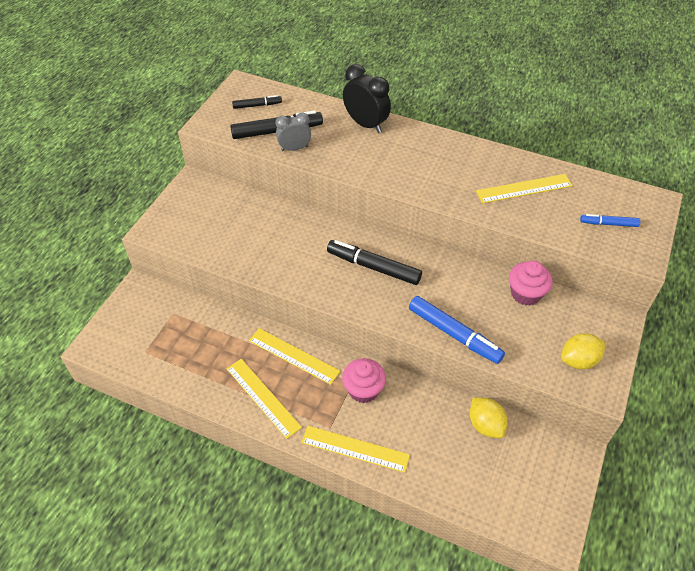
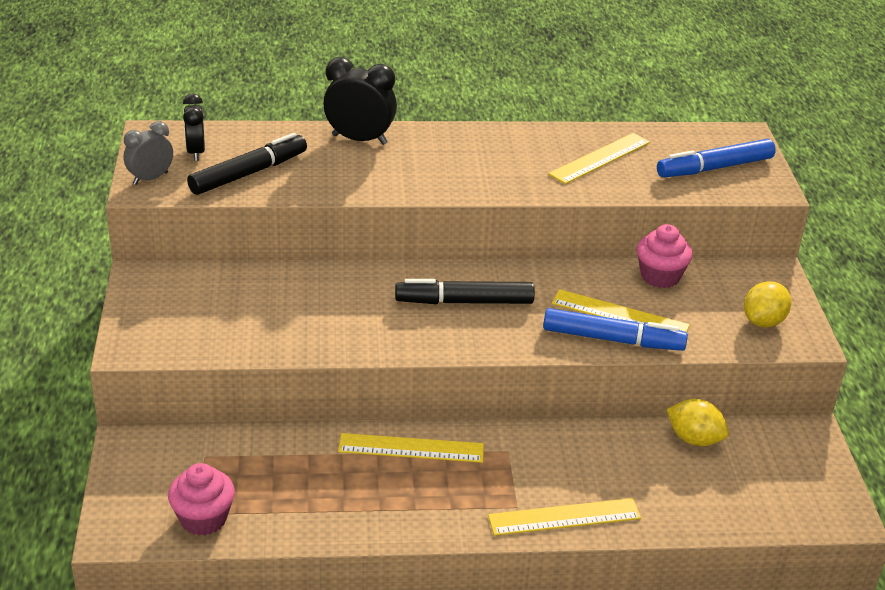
camera: 30 degrees left, 15 degrees down
yellow ruler [226,359,302,439] -> yellow ruler moved to [552,289,690,332]
black marker [232,95,282,109] -> black clock [183,93,205,161]
grey clock [276,112,311,151] -> grey clock moved to [124,121,173,185]
pink cupcake [342,358,386,403] -> pink cupcake moved to [168,463,235,536]
blue marker [580,214,640,227] -> blue marker [657,139,776,178], size x1.80

